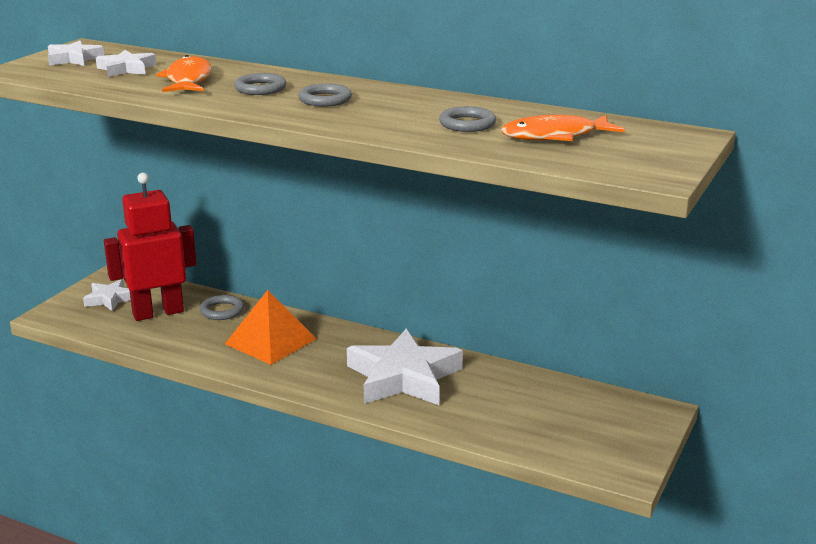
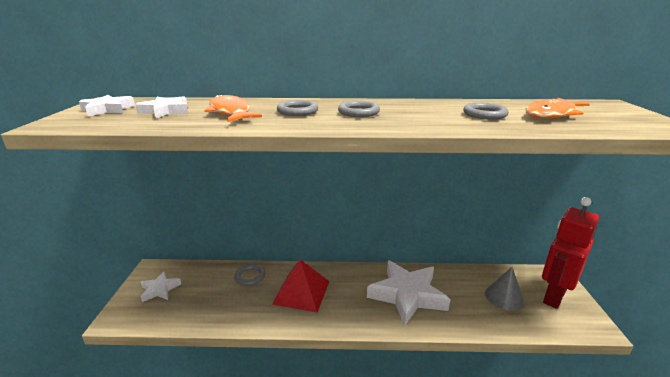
camera: 25 degrees left, 0 degrees up
red robot [104,173,197,321] -> red robot moved to [542,197,599,309]
orange pyramid [225,290,316,365] -> red pyramid [272,259,329,312]
none -> grey cone [485,267,524,311]

